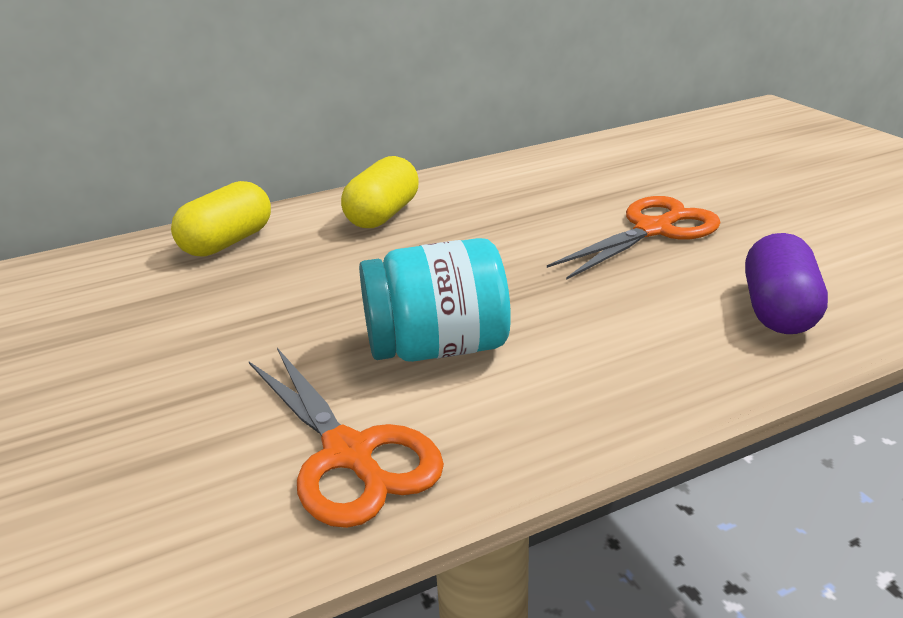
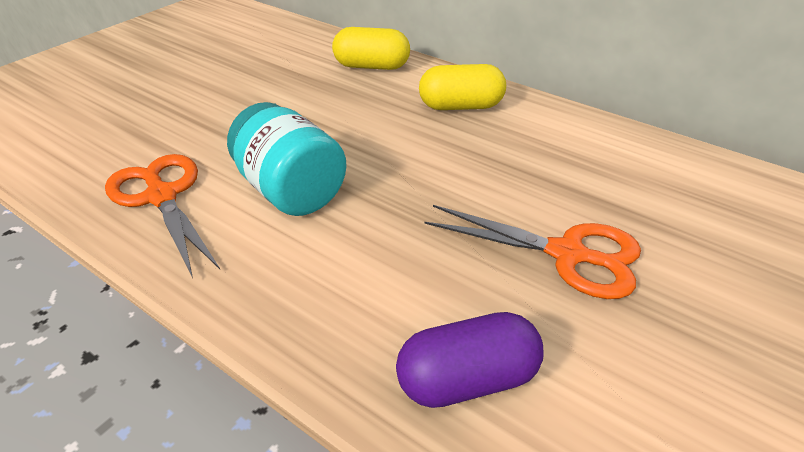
camera: 60 degrees right, 10 degrees up
orange scissors [249,348,444,528] -> orange scissors turned 120 degrees clockwise [105,154,220,278]

